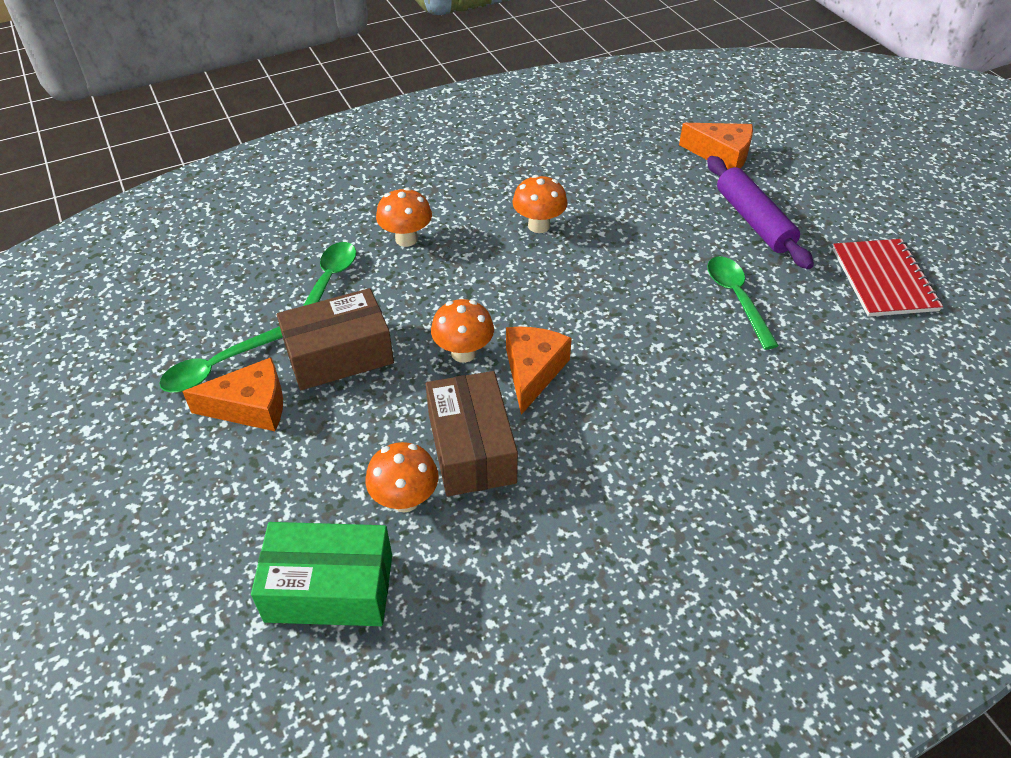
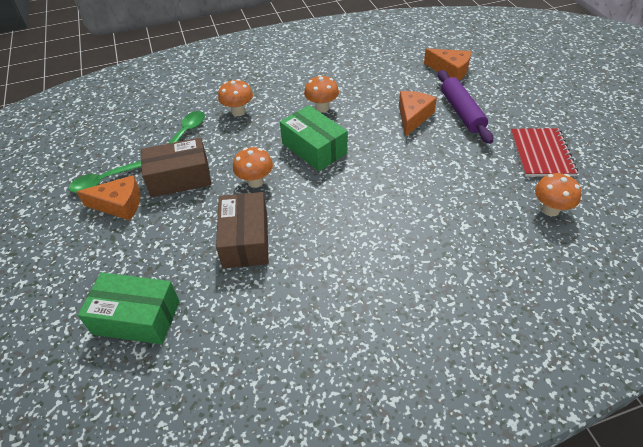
camera: 10 degrees right, 0 degrees up
orange mushroom [366,442,439,512] -> orange mushroom moved to [535,173,581,216]
orange cheese [506,327,572,415] -> orange cheese moved to [399,91,437,137]
green spoon [707,256,779,350] -> none
none -> green box [280,105,348,171]

